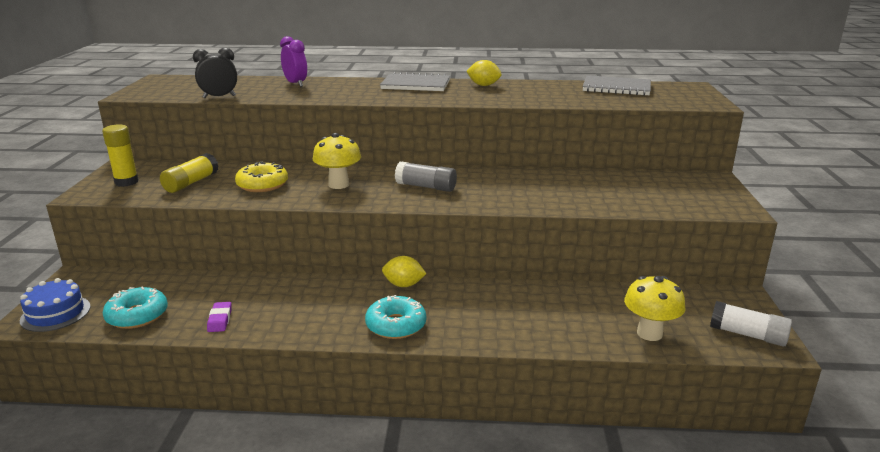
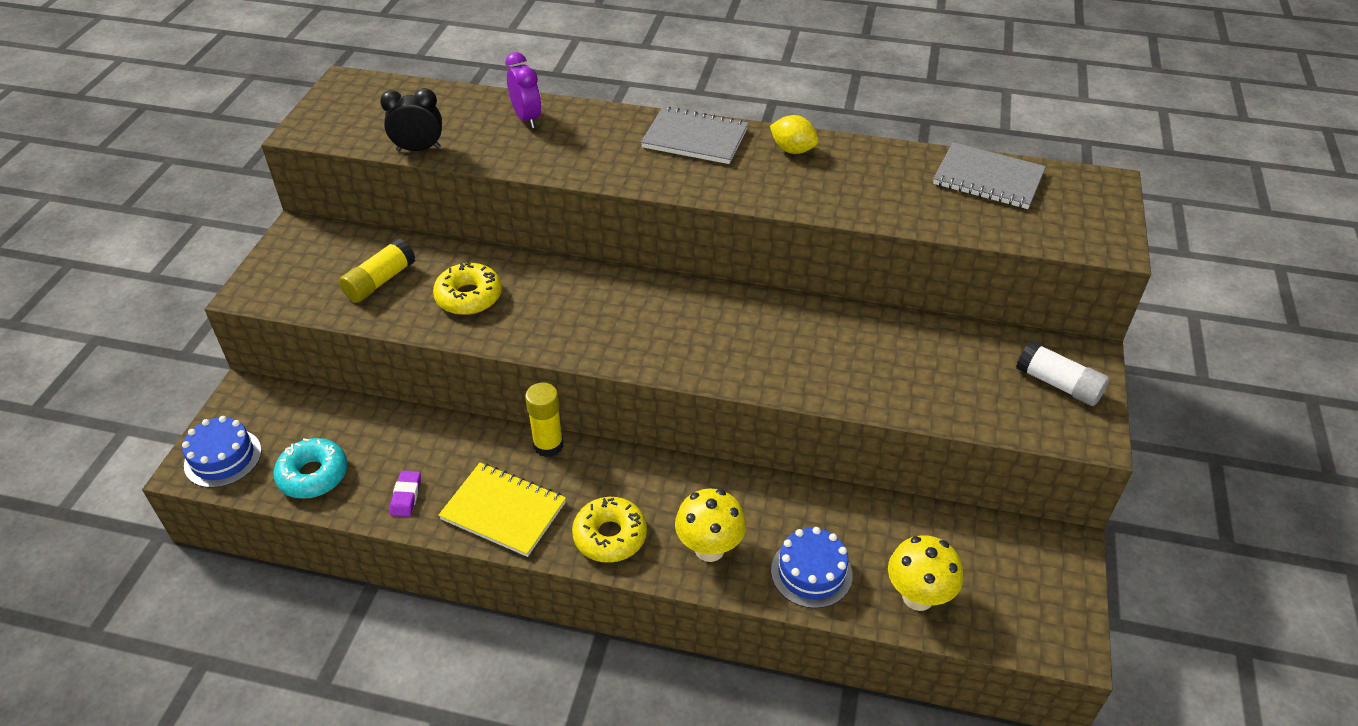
camera: 10 degrees right, 20 degrees up
yellow glue stick [102,125,139,187] -> yellow glue stick moved to [525,382,563,457]
yellow mushroom [312,133,361,189] -> yellow mushroom moved to [675,489,746,562]
turquoise donut [365,295,426,339] -> yellow donut [572,497,647,563]
yellow lemon [382,256,427,287] -> none
grey glue stick [395,161,457,192] -> none
white glue stick [710,301,792,346] -> white glue stick moved to [1016,341,1109,406]
none -> yellow notebook [438,463,566,557]
none -> blue cake [771,527,853,608]

